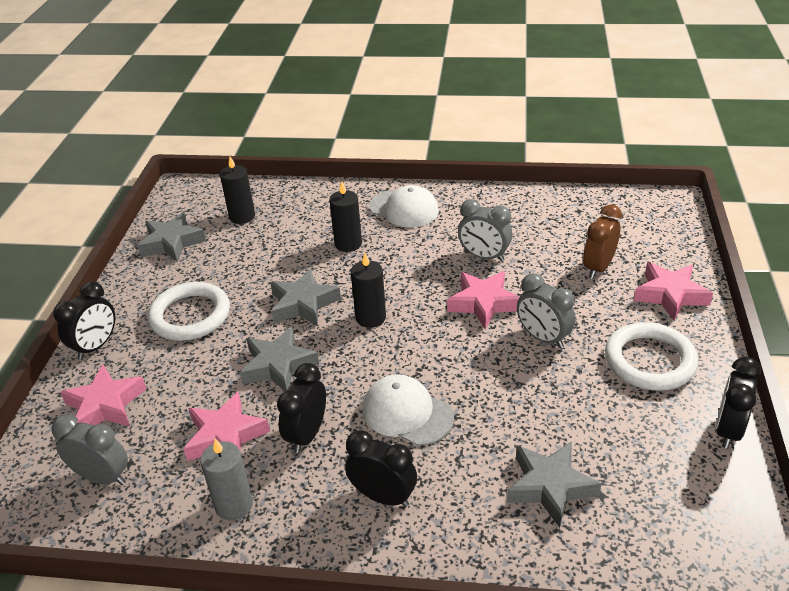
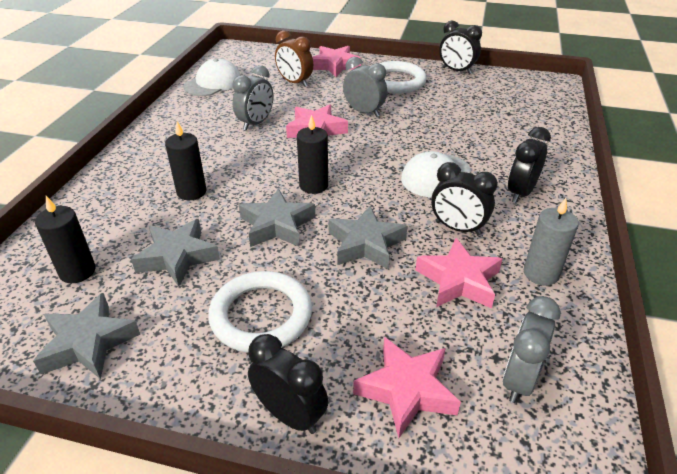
camera: 85 degrees left, 0 degrees up
white cap [369,185,439,227] -> white cap moved to [184,58,240,96]
grey star [507,442,602,528] -> grey star moved to [131,219,220,287]
grey clock [517,273,576,348] -> grey clock turned 105 degrees counterclockwise [343,57,387,117]

